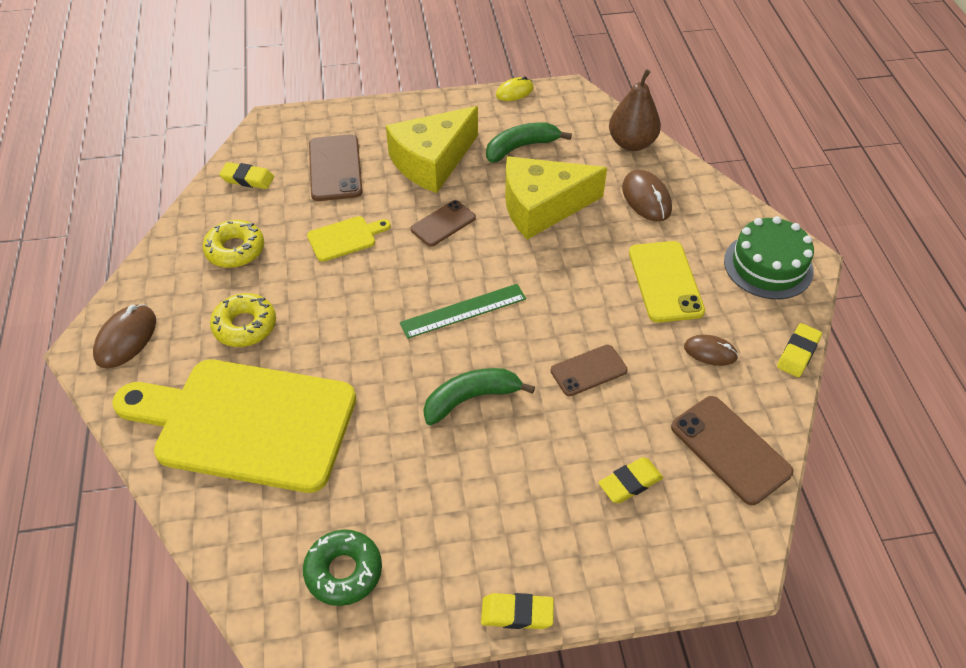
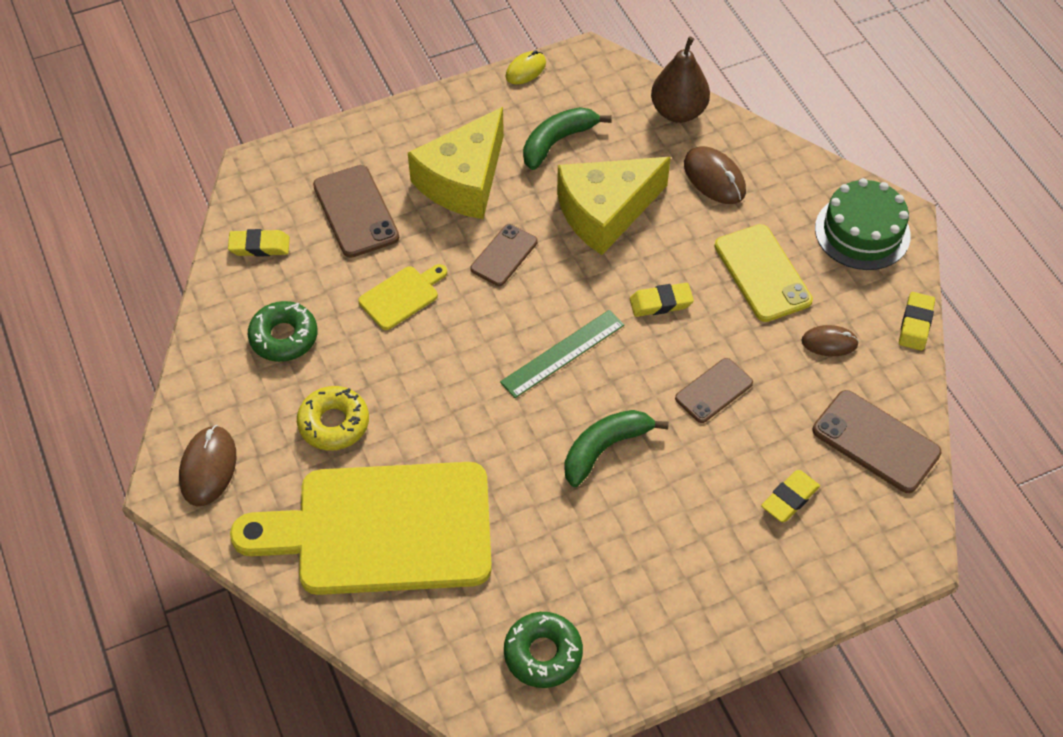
camera: 15 degrees left, 5 degrees up
yellow donut [202,220,264,268] -> green donut [248,301,318,362]
yellow eraser [481,593,554,629] -> yellow eraser moved to [630,283,694,317]

